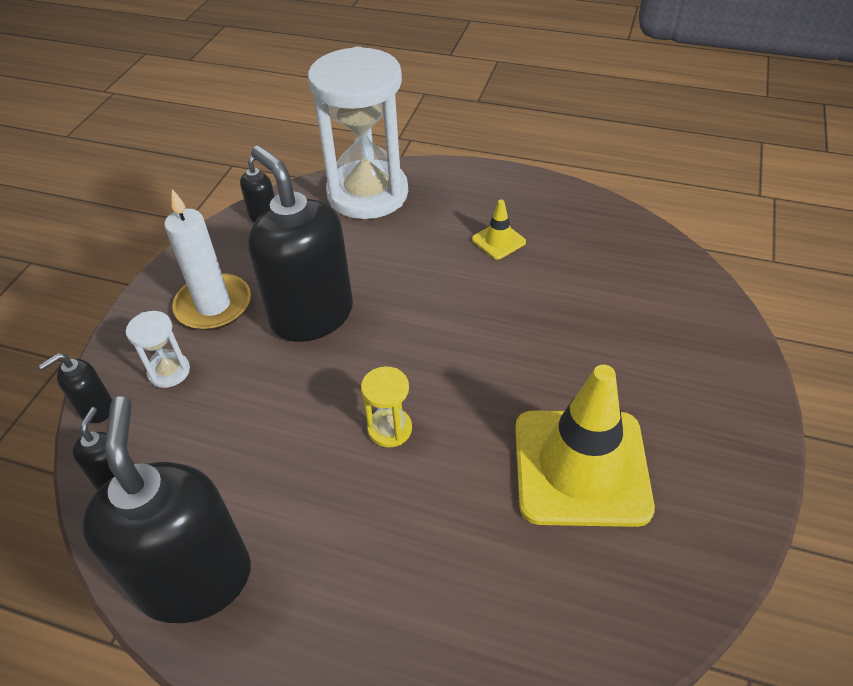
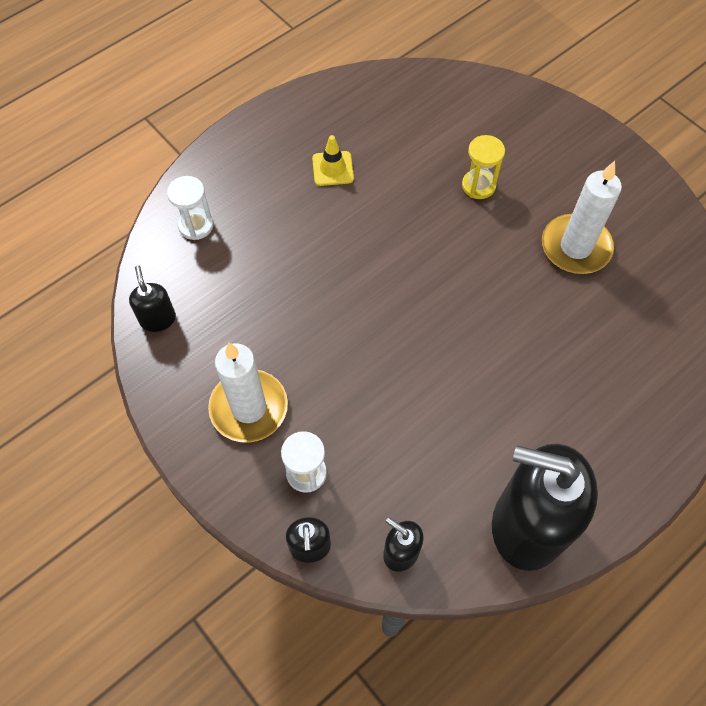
camera: 60 degrees left, 15 degrees up
black soap dispenser [248,146,353,342] -> none
white hourglass [308,46,408,219] -> white hourglass [167,176,213,240], size x0.41
yellow hourglass [361,366,412,448] -> yellow hourglass moved to [462,135,505,199]
yellow traffic cone [515,365,655,527] -> white candle [542,161,622,274]

